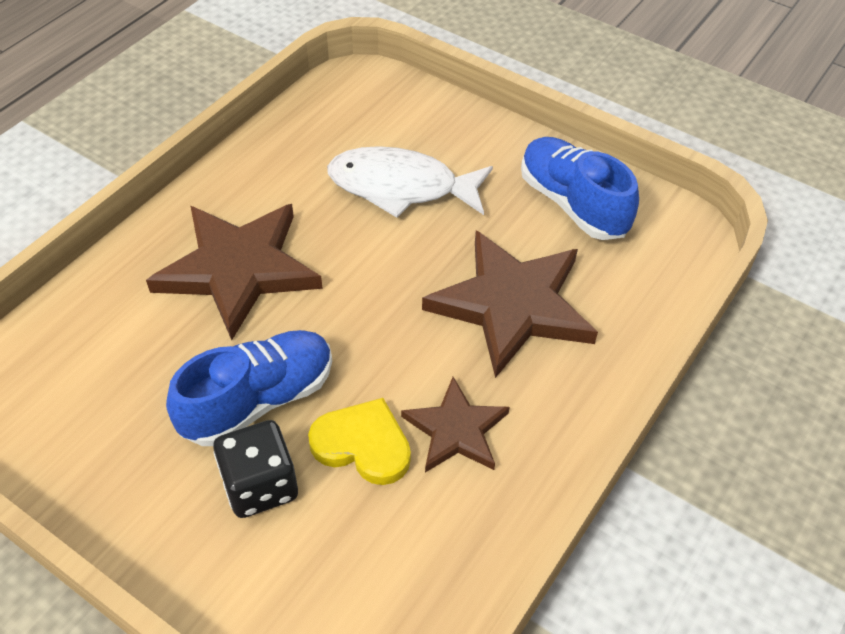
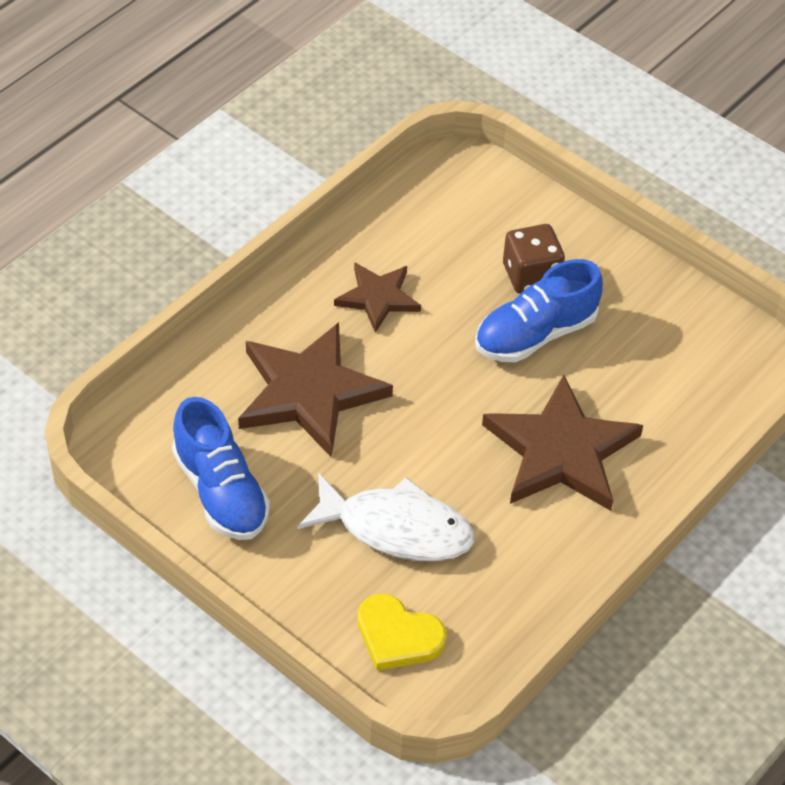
camera: 175 degrees left, 0 degrees up
black dice [213,420,298,518] -> brown dice [503,224,565,294]
yellow heart [308,398,411,485] -> yellow heart moved to [358,594,446,671]

